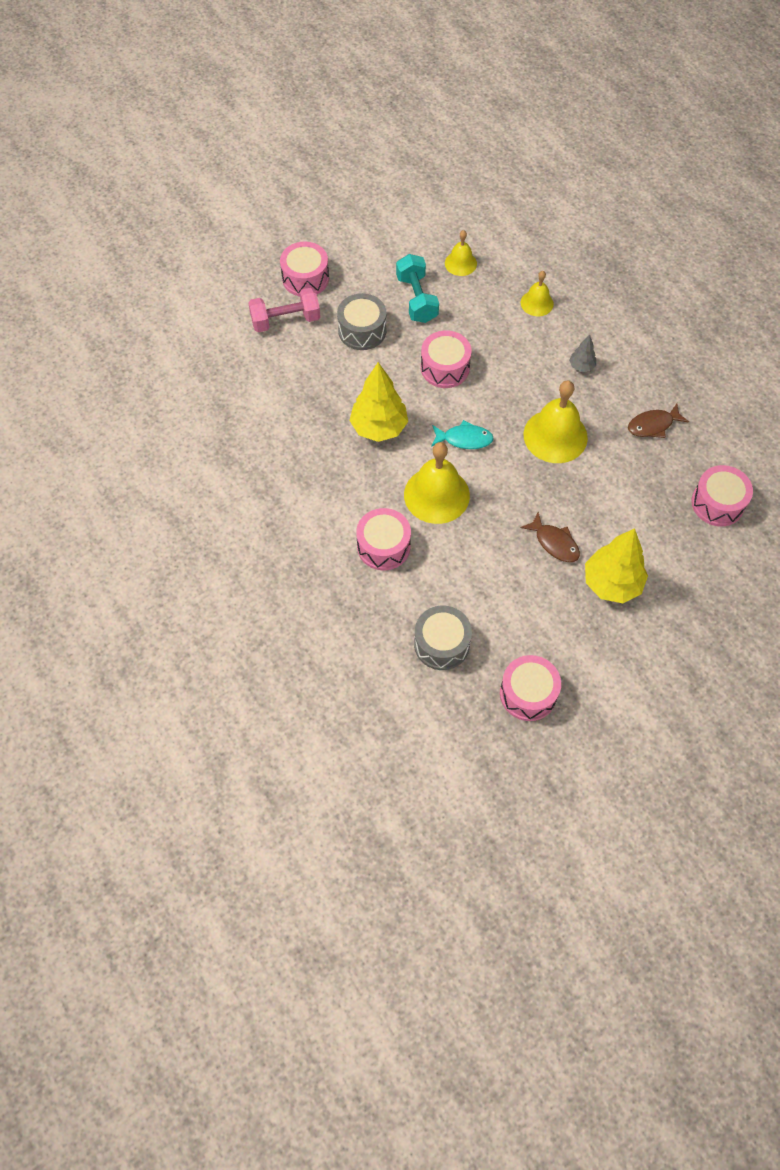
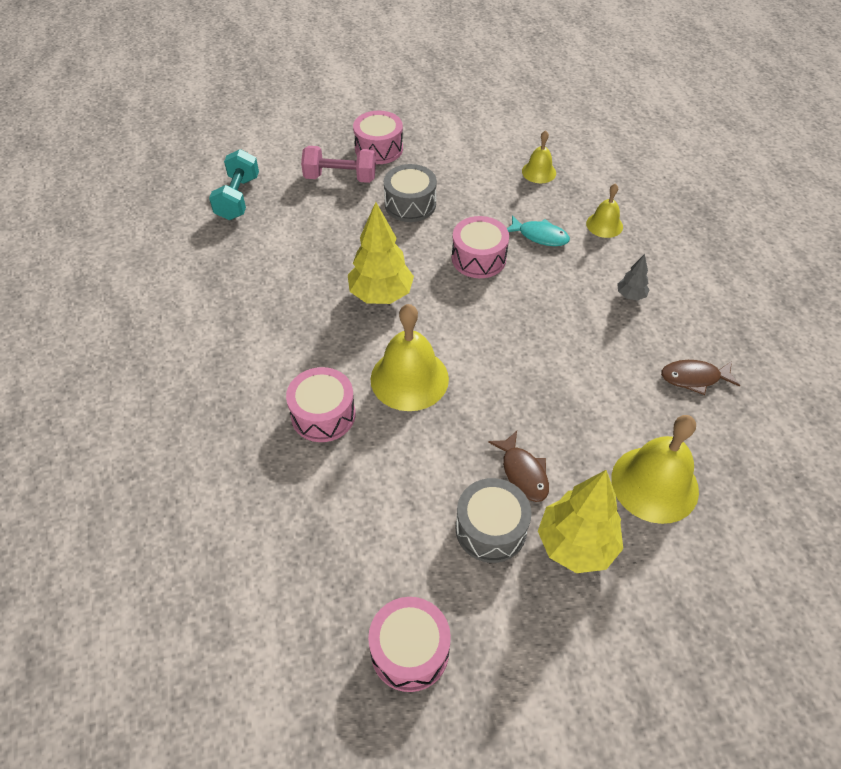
camera: 20 degrees right, 10 degrees down
turquoise dumbbell [396,254,439,323] -> turquoise dumbbell moved to [209,149,259,220]
grey drum [414,606,472,670] -> grey drum moved to [456,478,532,563]
turquoise fish [431,420,494,449] -> turquoise fish moved to [507,215,570,246]
yellow bell [523,380,588,463] -> yellow bell moved to [611,415,699,524]
pink drum [691,465,753,526] -> none

